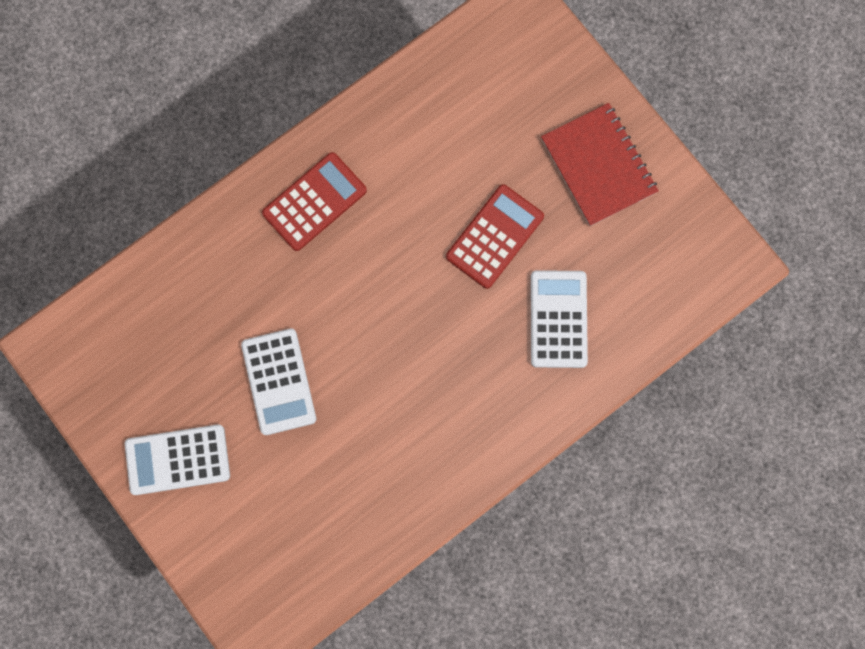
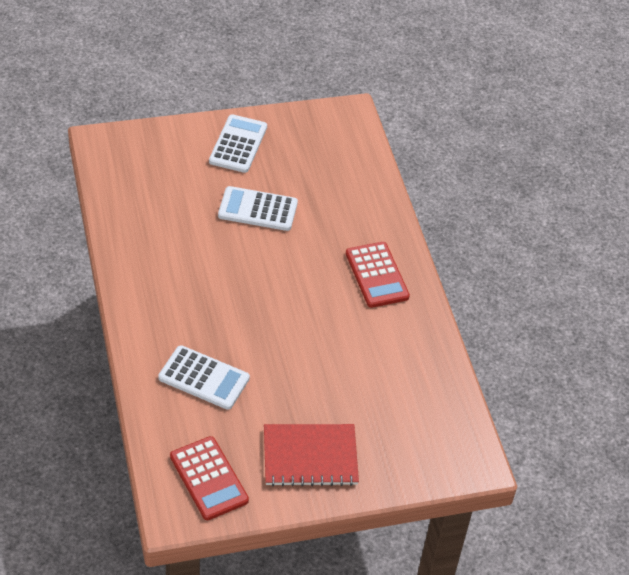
camera: 110 degrees right, 30 degrees down
red calculator [446,184,544,289] -> red calculator moved to [170,436,249,520]

